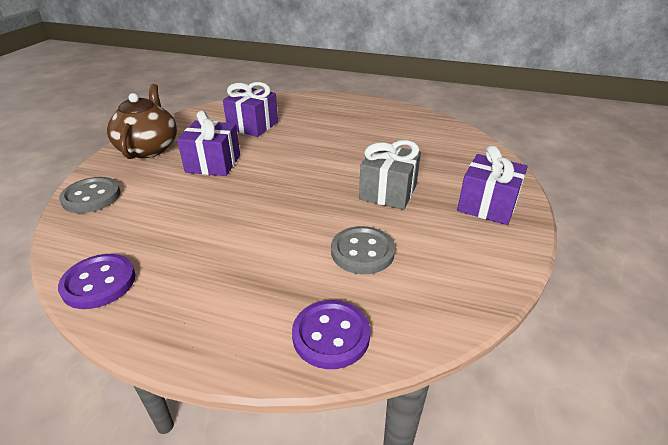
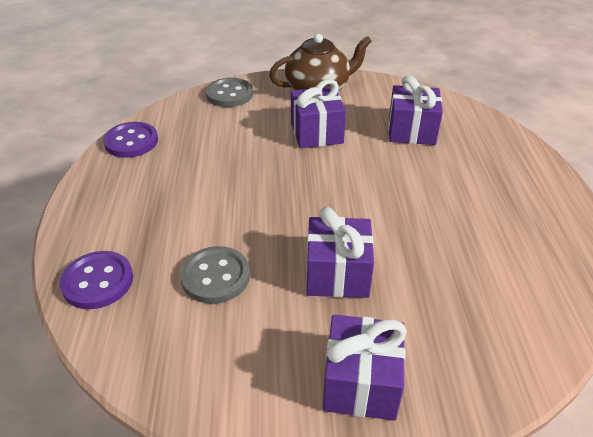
camera: 70 degrees right, 5 degrees up
grey gift [359,140,421,210] -> purple gift [307,207,374,298]

